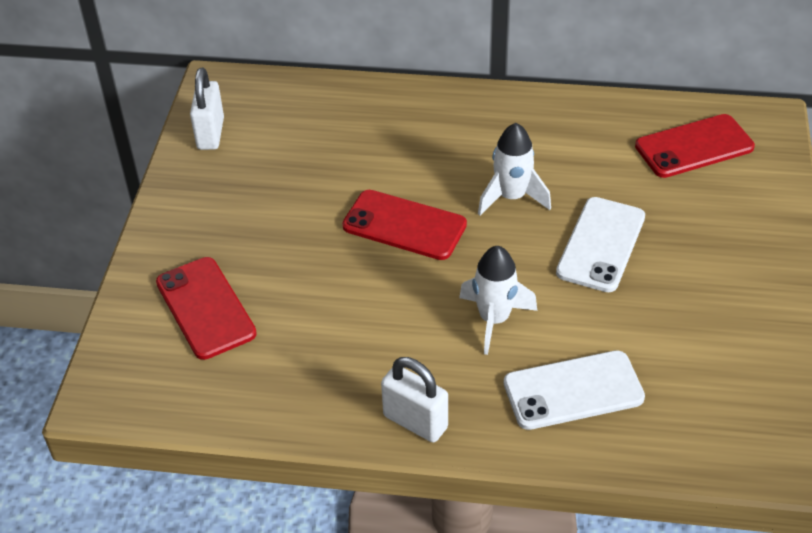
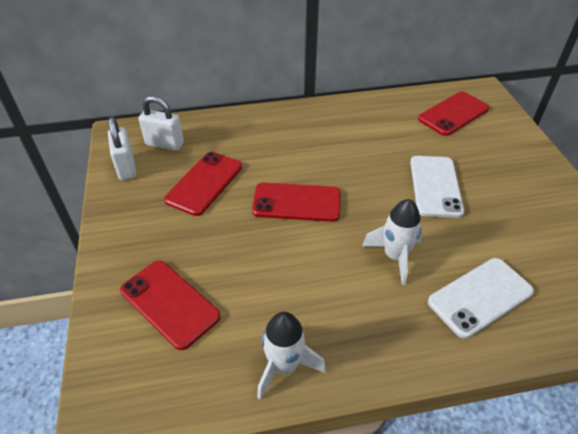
camera: 20 degrees left, 0 degrees up
white padlock [381,357,448,442] -> white padlock moved to [139,96,184,151]
white rocket [478,123,551,215] -> white rocket moved to [257,312,326,399]
none -> red phone [164,152,242,216]

